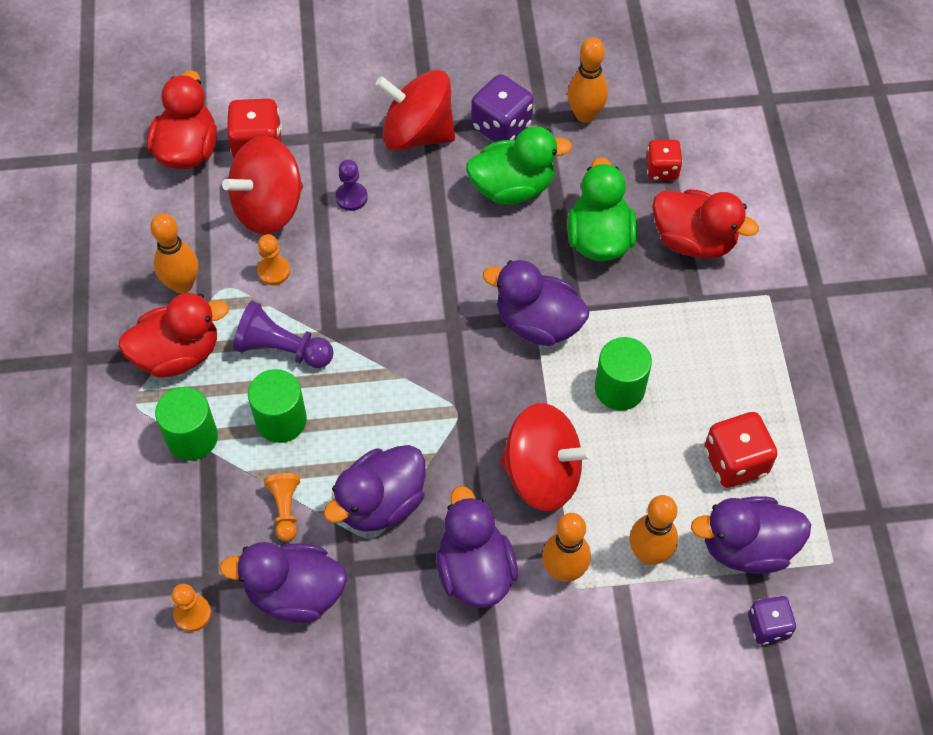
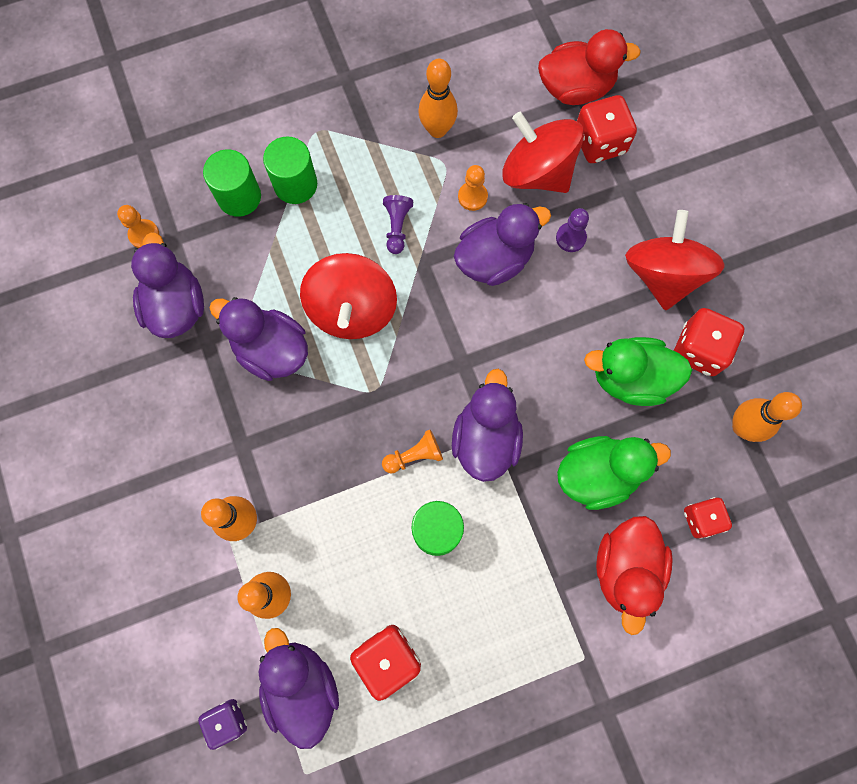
camera: 75 degrees right, 15 degrees up
red duck [118,293,229,378] -> none
purple pawn [233,301,334,368] -> purple pawn [383,195,413,254], size x0.64
green cylinder [248,369,307,443] -> green cylinder moved to [203,149,261,217]
orange pawn [264,473,300,541] -> orange pawn moved to [382,430,443,473]
purple duck [436,486,518,608] -> purple duck moved to [454,203,551,286]
green duck [466,126,572,205] -> green duck turned 120 degrees clockwise [584,337,692,406]
purple dice [471,74,534,142] -> red dice [674,308,745,376]
red spinning top [500,403,593,512] -> red spinning top moved to [300,253,397,339]

